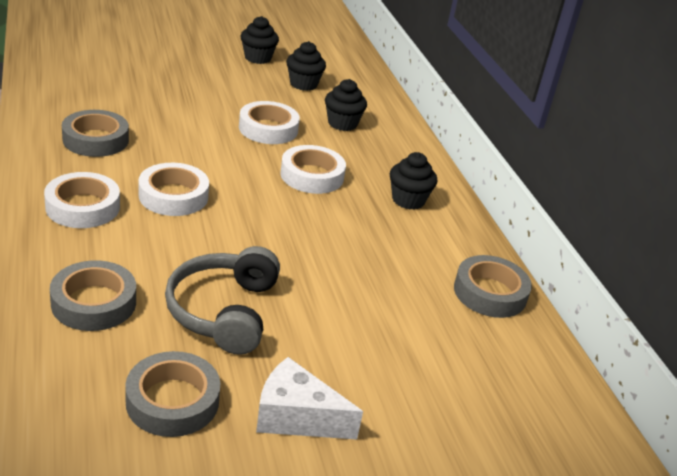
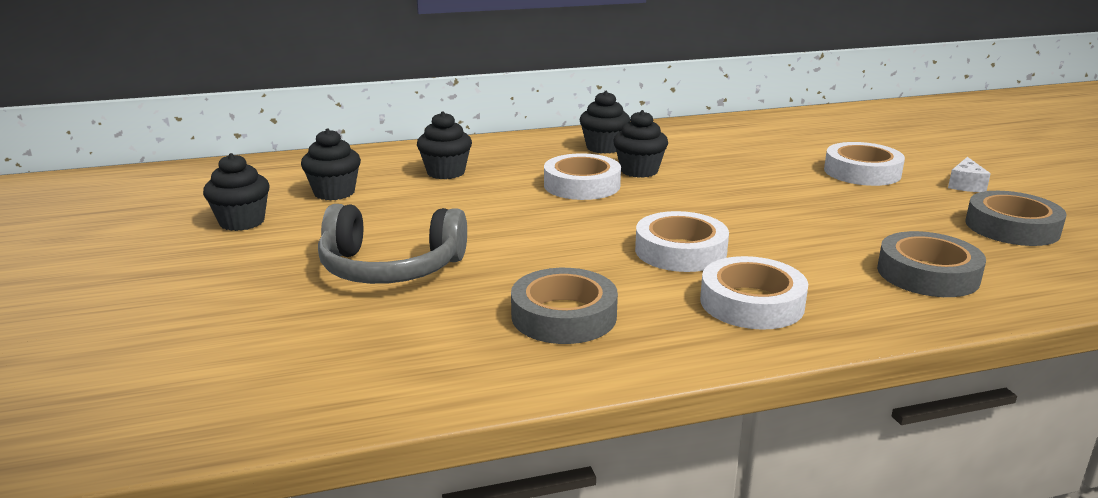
camera: 85 degrees left, 10 degrees down
grey headphones [165,246,280,355] -> grey headphones moved to [318,204,467,284]
white tape [239,101,300,144] -> white tape moved to [824,142,905,186]
white cheese [256,357,363,440] -> white cheese [948,157,991,192], size x0.58
grey tape [454,255,532,318] -> none
none -> black cupcake [613,110,668,178]

